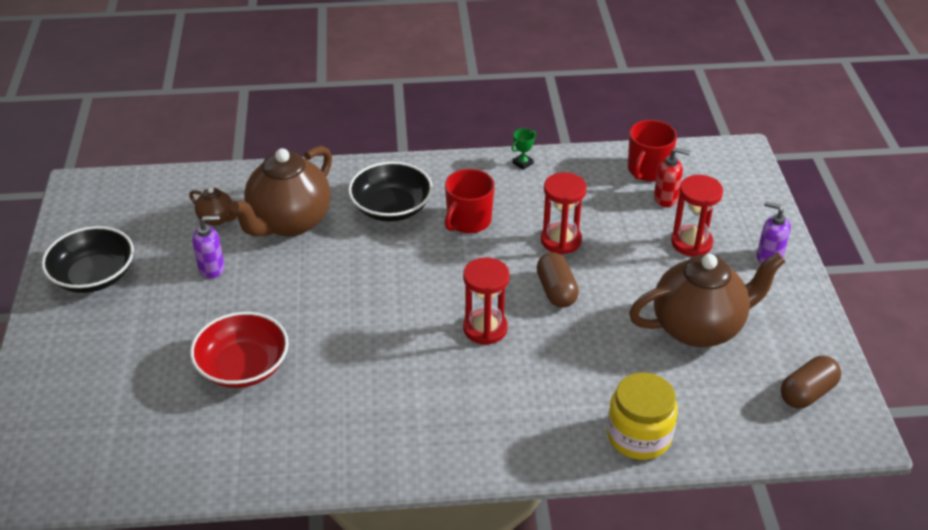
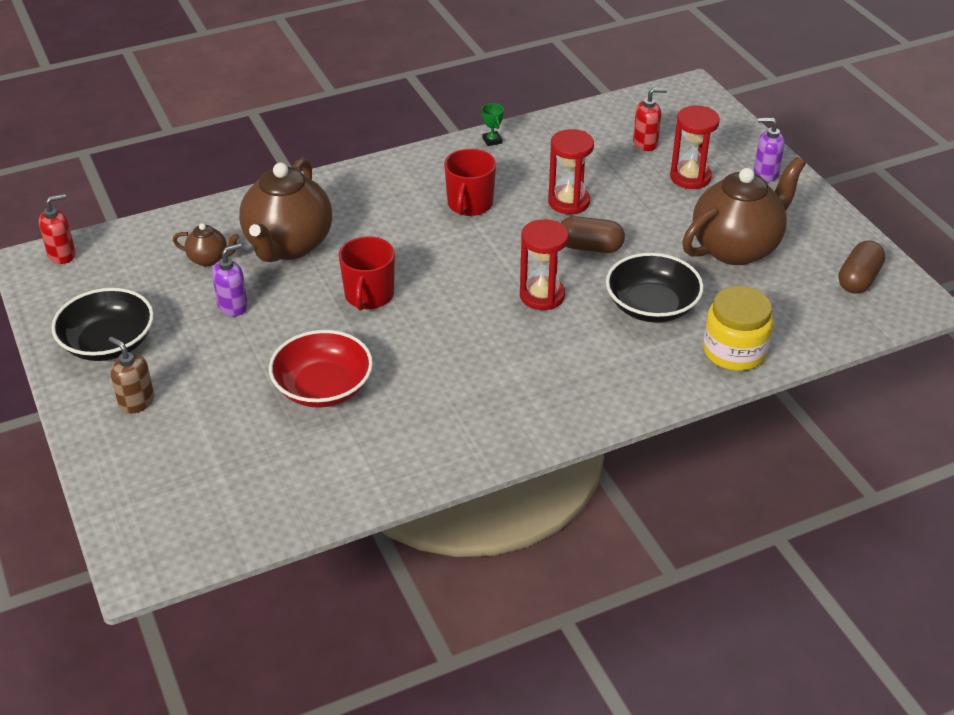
camera: 20 degrees left, 0 degrees up
black bowl [348,161,433,222] -> black bowl moved to [606,253,703,323]
green trophy [512,128,536,170] -> green trophy turned 45 degrees counterclockwise [482,103,504,146]
brown capsule [536,252,579,308] -> brown capsule turned 45 degrees counterclockwise [561,216,625,253]
red mug [628,120,677,181] -> red mug moved to [338,236,395,311]
none -> red soap dispenser [39,194,76,264]
none -> brown soap dispenser [109,337,154,414]

